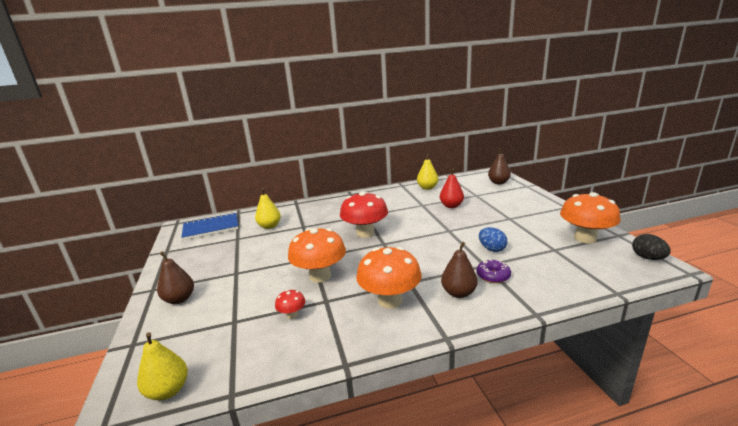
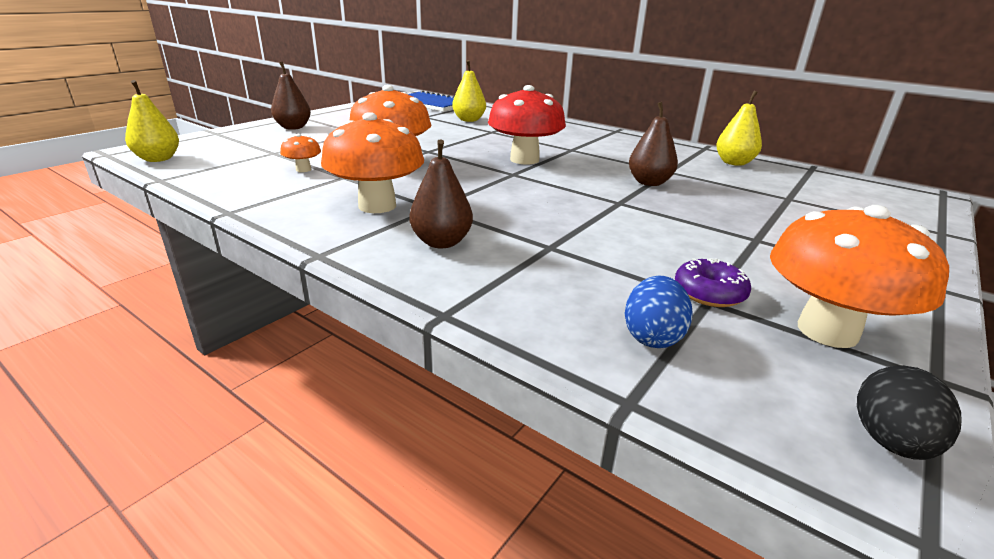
camera: 50 degrees right, 5 degrees up
red mushroom [275,290,305,319] -> orange mushroom [280,134,321,172]
red pear [440,168,464,208] -> none
purple donut [477,260,511,283] -> purple donut moved to [675,258,751,307]
blue egg [479,227,507,252] -> blue egg moved to [625,276,693,348]
brown pear [488,148,511,184] -> brown pear moved to [629,102,678,186]

